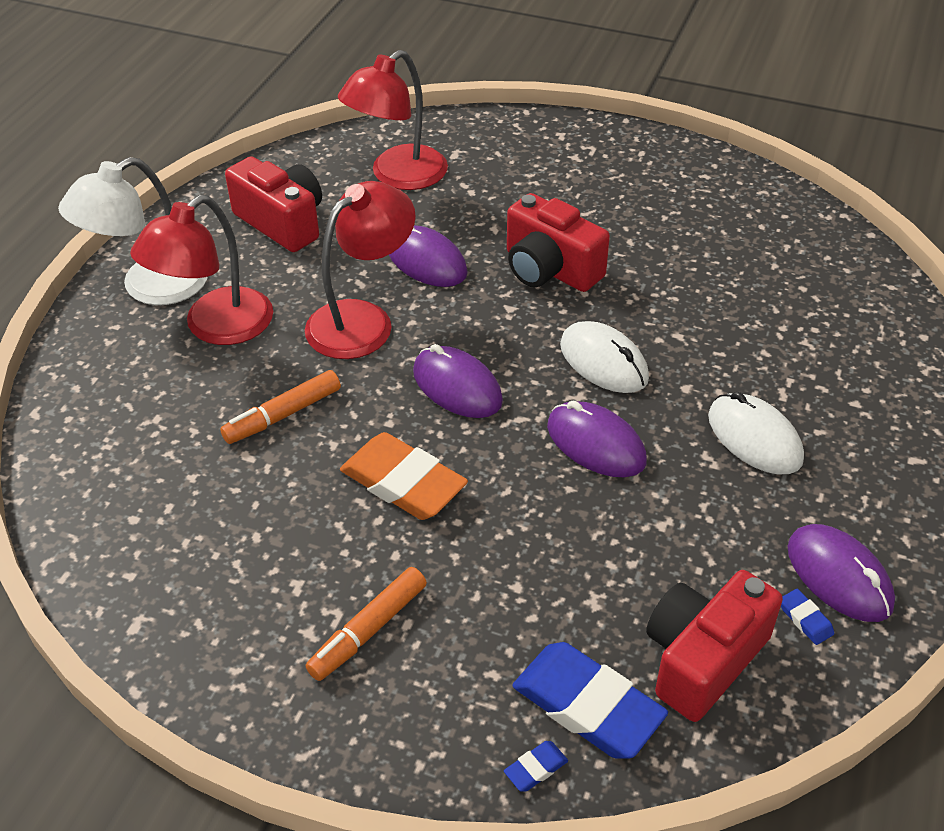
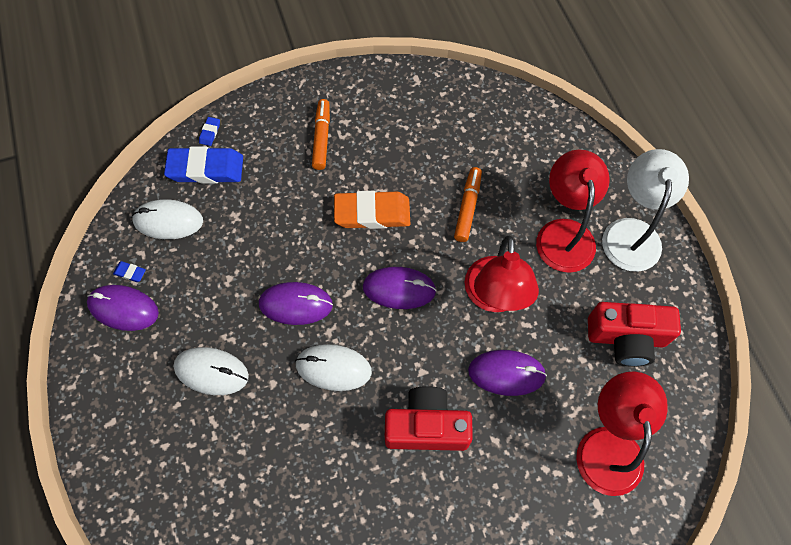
camera: 140 degrees right, 20 degrees up
red camera [646,570,783,722] -> white mouse [132,199,203,239]

